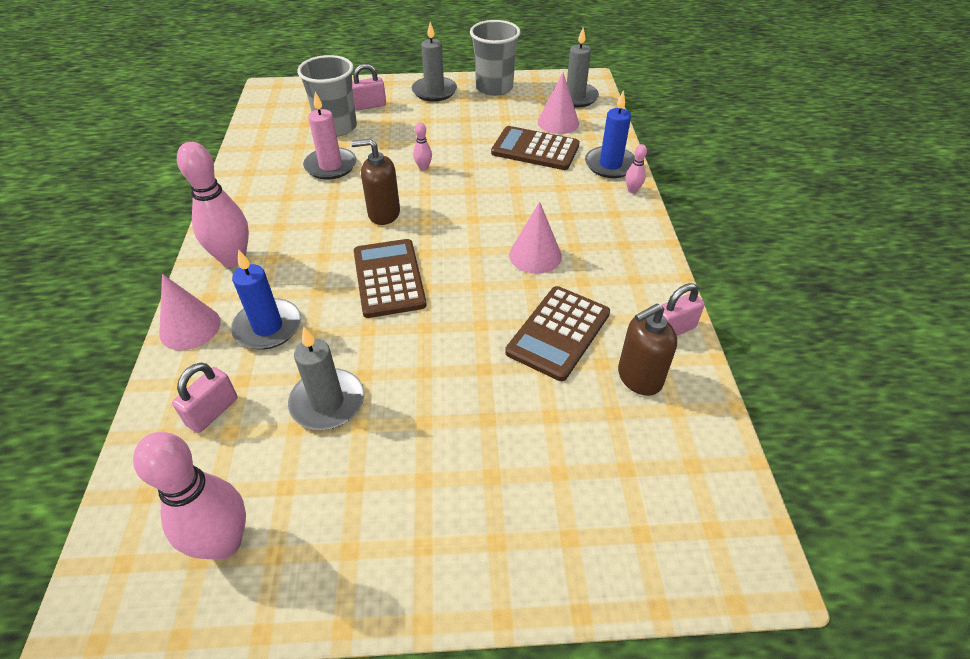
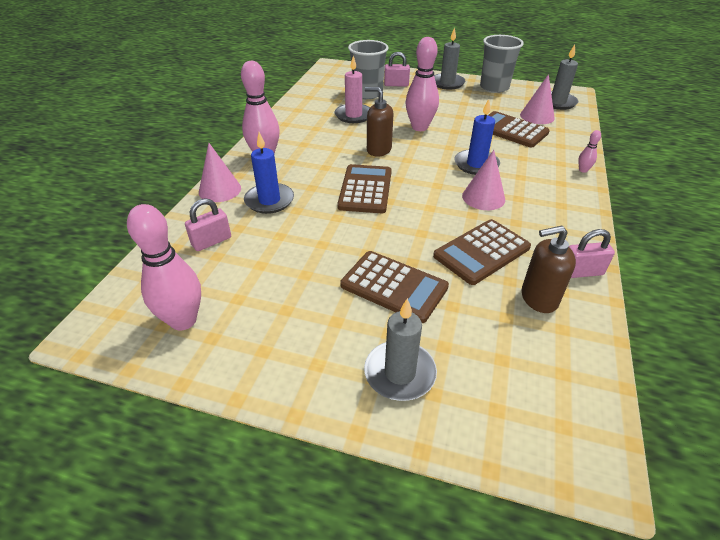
camera: 20 degrees right, 5 degrees down
grey candle [288,327,364,430] -> grey candle moved to [364,298,437,401]
pink bowling pin [413,122,432,171] -> pink bowling pin [406,37,439,131], size x2.26
blue candle [585,90,635,178] -> blue candle moved to [454,99,500,175]
none -> brown calculator [340,251,449,323]

